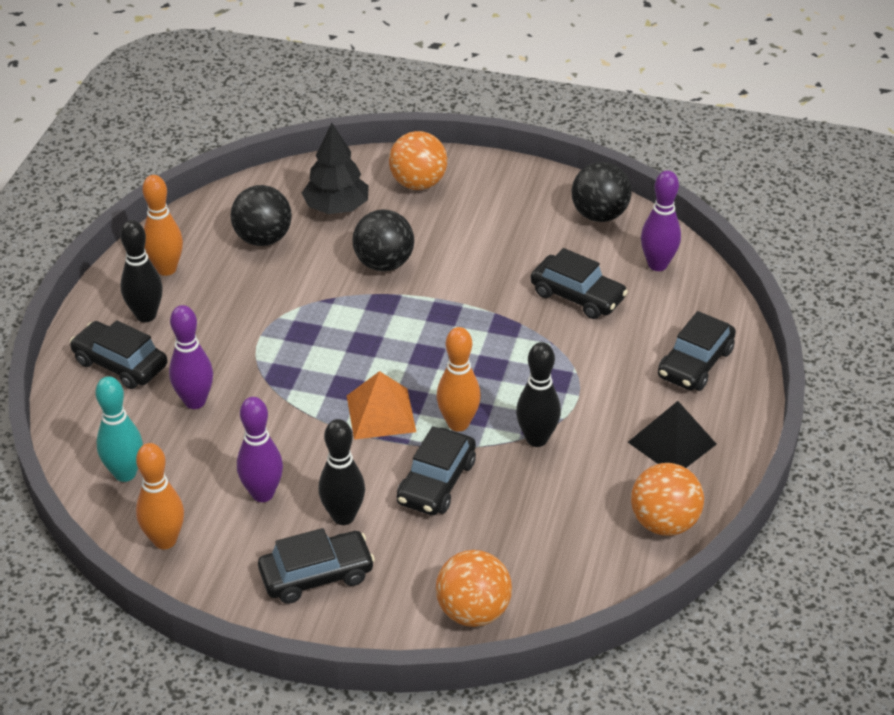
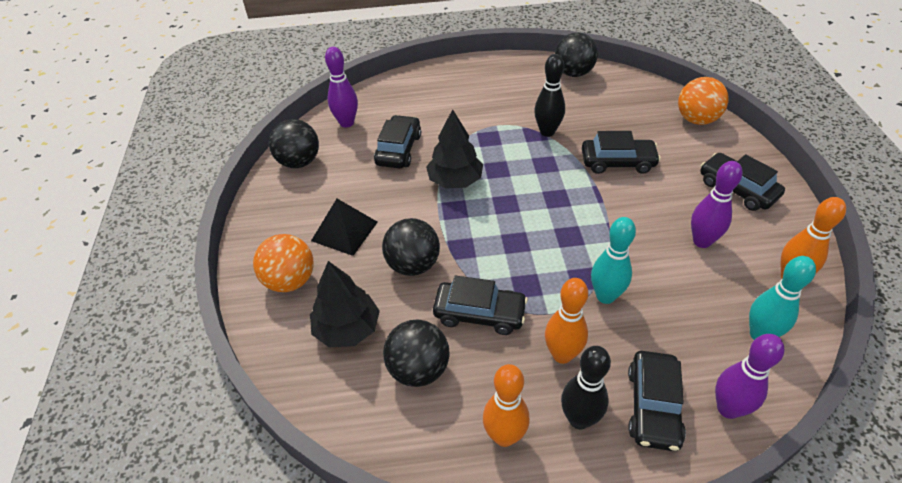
camera: 110 degrees left, 5 degrees up
purple bowling pin [169,305,213,409] -> purple bowling pin moved to [715,334,784,419]
black bowling pin [318,419,365,525] -> none
orange pyramid [347,371,416,440] -> none
orange bowling pin [436,327,481,432] -> orange bowling pin moved to [545,278,588,364]
black pyramid [628,401,717,468] -> black pyramid moved to [311,199,378,256]
orange ball [631,463,704,536] -> black ball [555,33,598,77]
black car [658,311,736,391] -> black car moved to [433,276,528,335]
none -> black tree [426,109,483,188]
none -> turquoise bowling pin [591,217,636,304]

